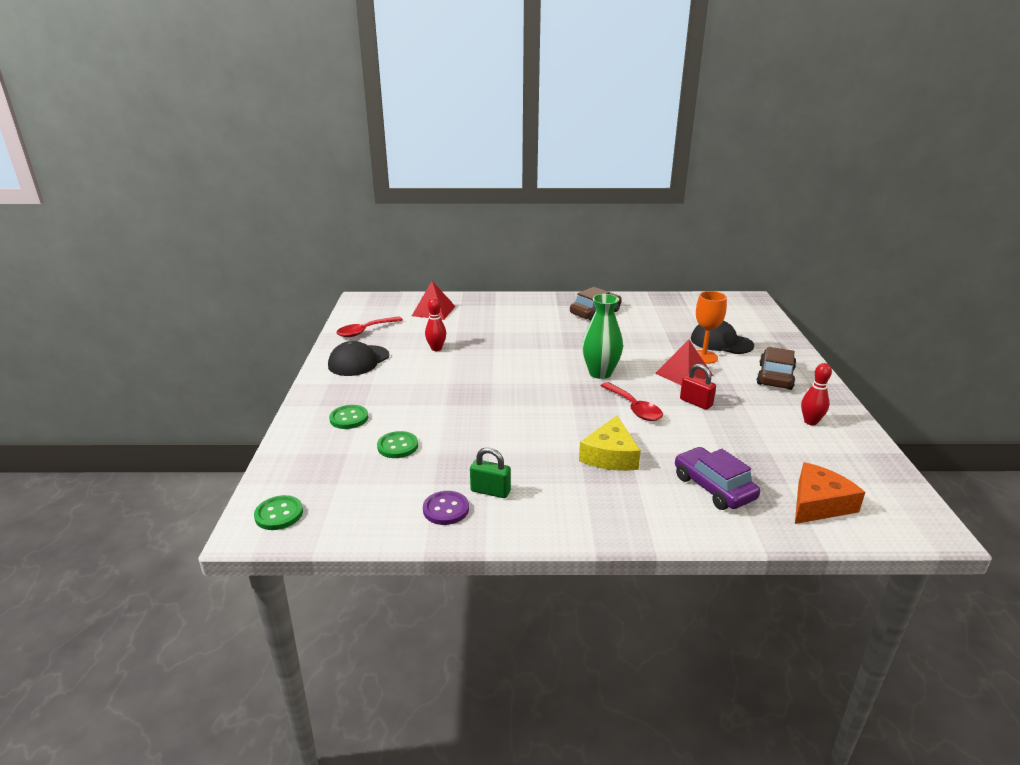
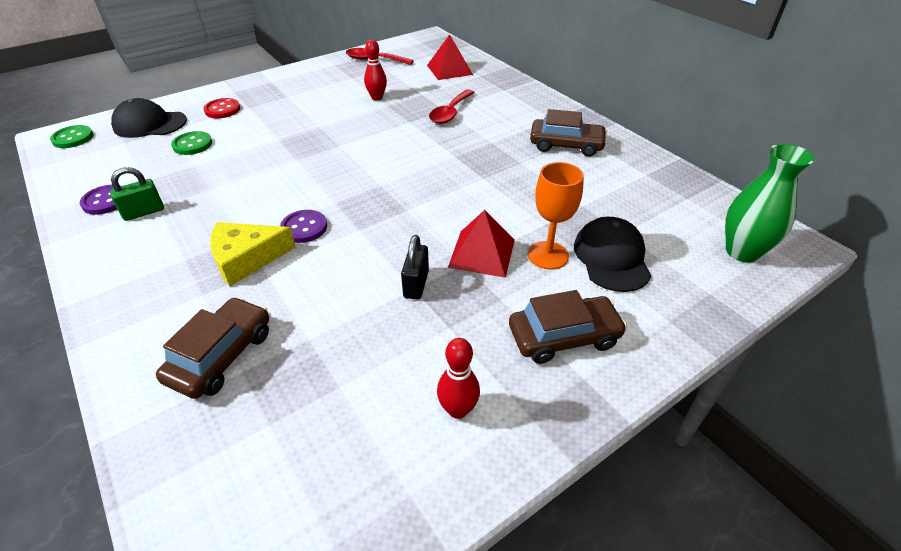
camera: 55 degrees right, 15 degrees up
black cap [328,341,389,376] -> black cap moved to [111,98,187,138]
green button [329,405,368,429] -> red button [203,98,240,118]
green padlock [470,447,511,498] -> green padlock turned 75 degrees clockwise [110,167,164,221]
green vase [582,294,623,379] -> green vase moved to [725,144,815,263]
red spoon [600,382,663,421] -> red spoon moved to [429,90,475,124]
purple car [675,447,760,510] -> brown car [156,297,269,399]
red padlock [680,364,716,410] -> black padlock [401,235,429,299]
orange cheese [795,462,865,524] -> none
none -> purple button [280,210,327,243]

